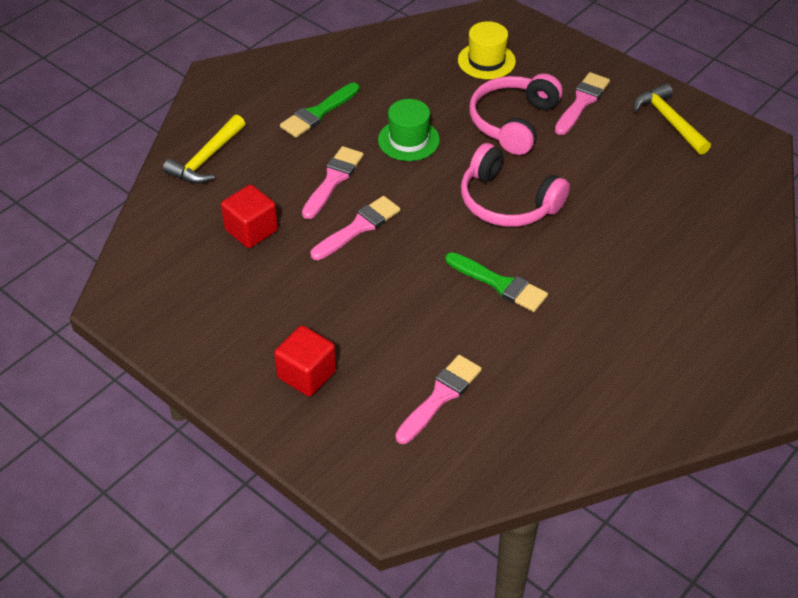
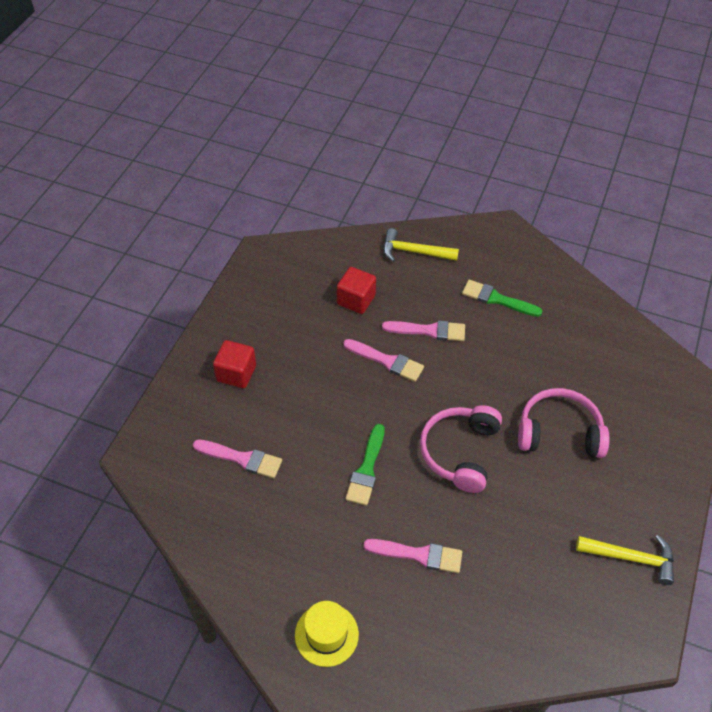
camera: 70 degrees right, 5 degrees up
green hat [378,99,440,161] -> none
yellow hat [458,21,516,79] -> yellow hat moved to [295,601,359,667]
pink brush [555,72,610,135] -> pink brush moved to [364,539,462,573]
yellow hammer [634,83,711,155] -> yellow hammer turned 60 degrees clockwise [576,535,674,585]

